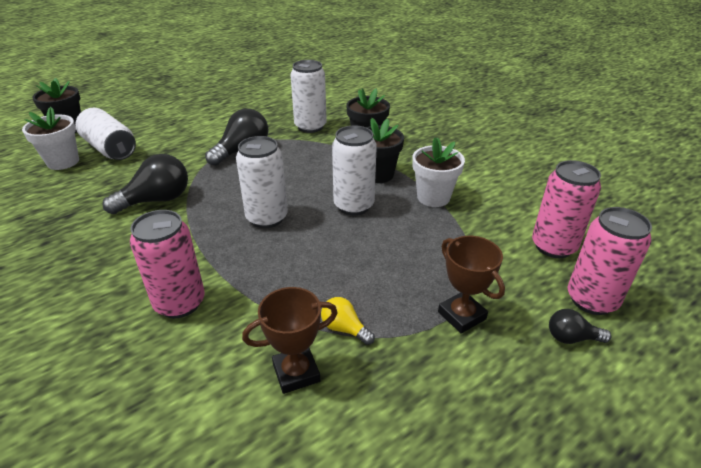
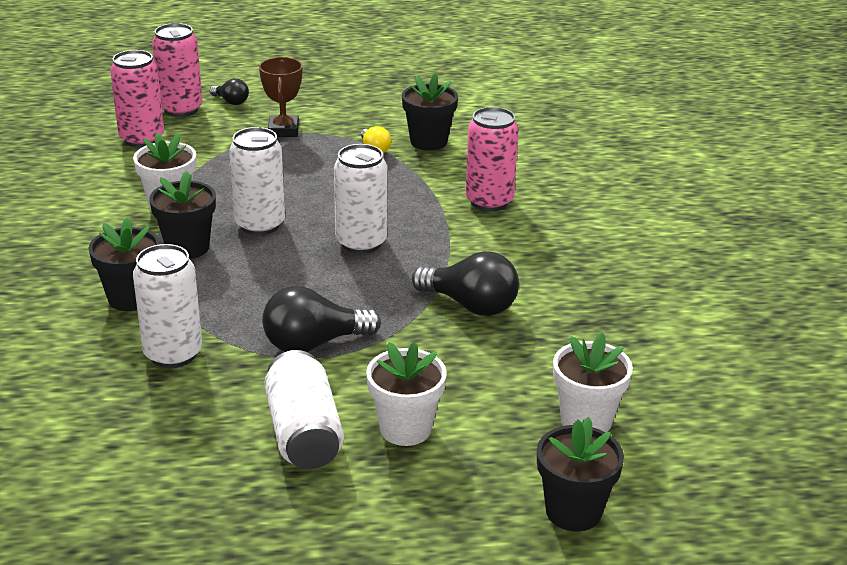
camera: 150 degrees left, 5 degrees down
white can [75,108,136,160] -> white can moved to [264,350,344,469]
black light bulb [102,154,188,214] -> black light bulb turned 150 degrees counterclockwise [412,251,519,316]
brown trophy [242,287,338,394] -> black flower pot [402,73,458,151]
none -> white flower pot [366,342,447,446]

